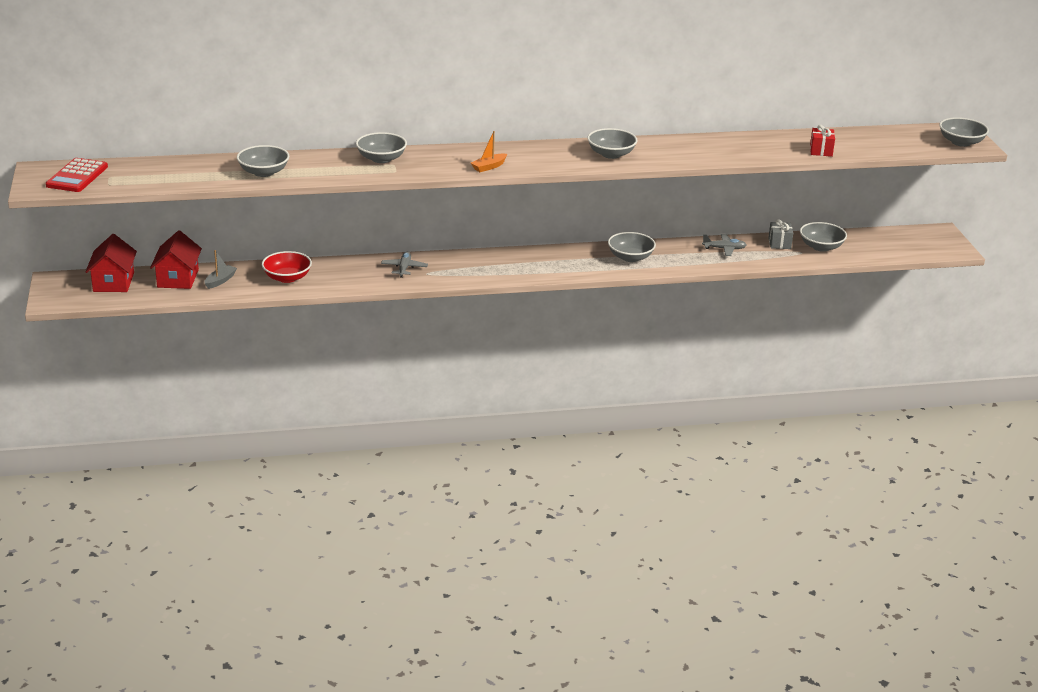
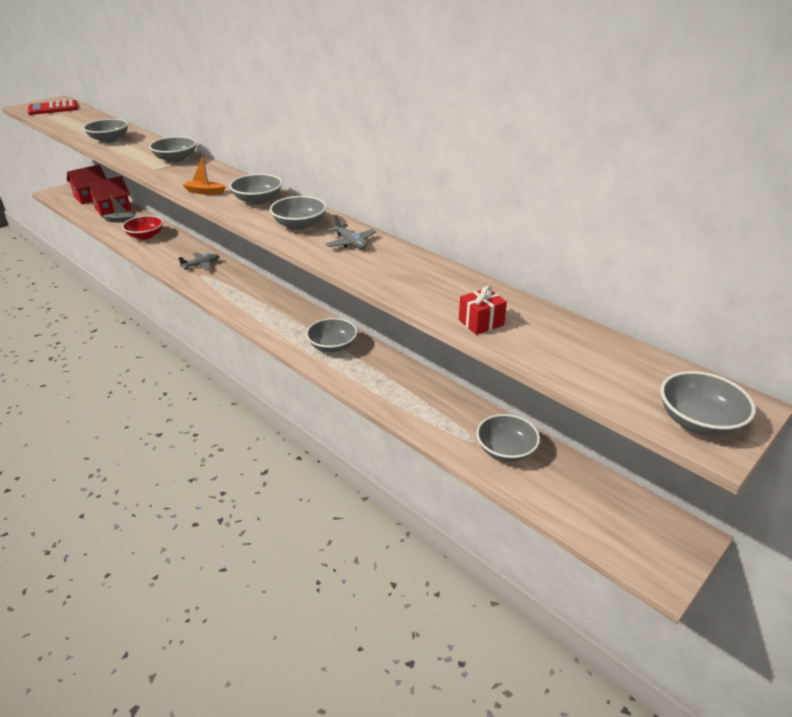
camera: 55 degrees right, 5 degrees up
grey plane [702,234,747,256] -> grey plane moved to [325,215,376,249]
grey gift [768,219,793,249] -> none
none -> grey bowl [229,174,283,205]

